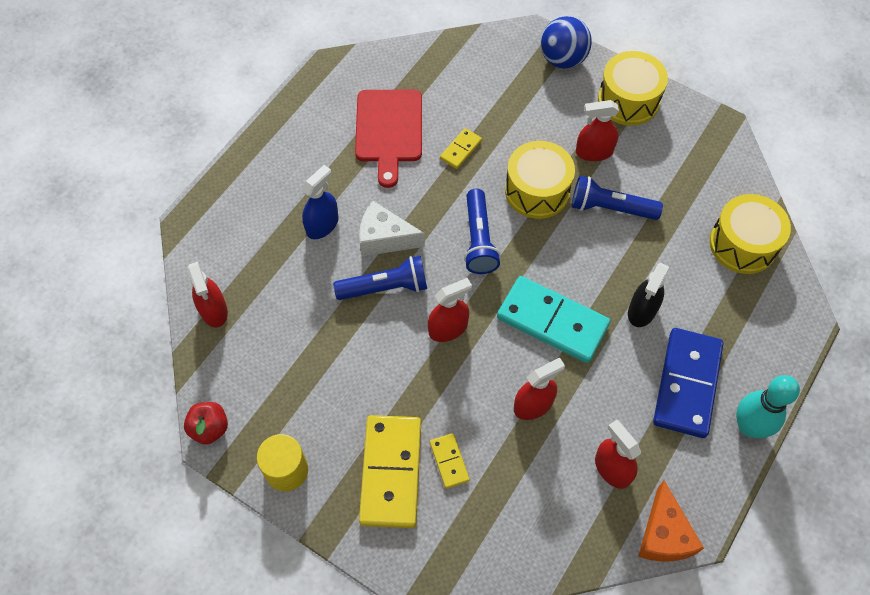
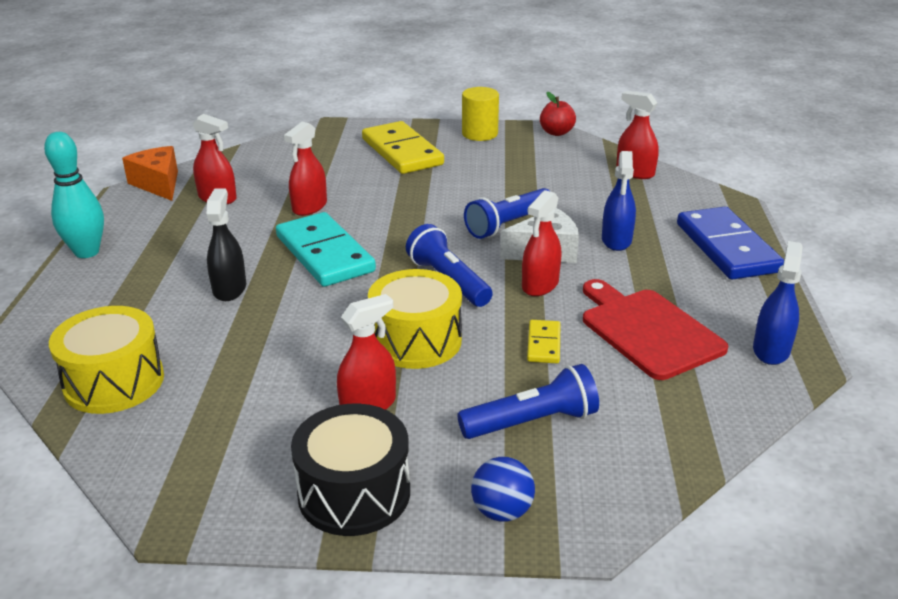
camera: 150 degrees right, 30 degrees down
red spray bottle [428,278,472,342] -> red spray bottle moved to [522,190,561,296]
yellow domino [430,433,470,489] -> none
turquoise domino [497,276,610,363] -> turquoise domino turned 60 degrees clockwise [276,212,376,287]
blue ball [541,16,592,69] -> blue ball [471,457,535,522], size x0.66
blue flashlight [572,176,663,220] -> blue flashlight moved to [457,364,599,439]
yellow drum [598,51,668,126] -> black drum [291,403,410,536]
blue domino [653,328,723,438] -> blue domino moved to [677,207,784,280]
none -> blue spray bottle [753,241,803,365]

